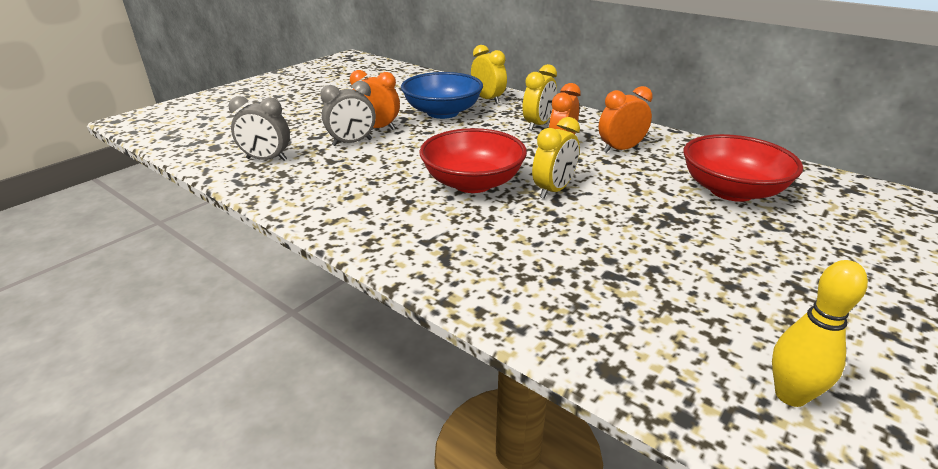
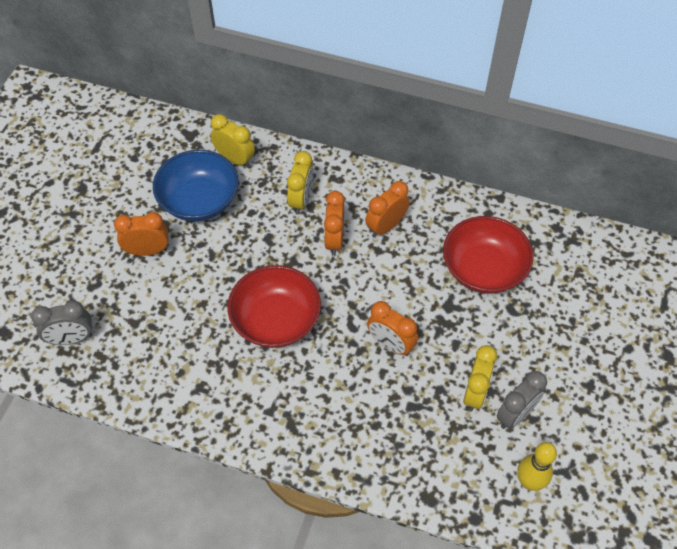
camera: 20 degrees left, 25 degrees up
grey clock [320,81,376,146] -> grey clock moved to [497,371,547,429]
yellow clock [532,117,580,199] -> yellow clock moved to [463,345,497,411]
none -> orange clock [367,301,418,356]

